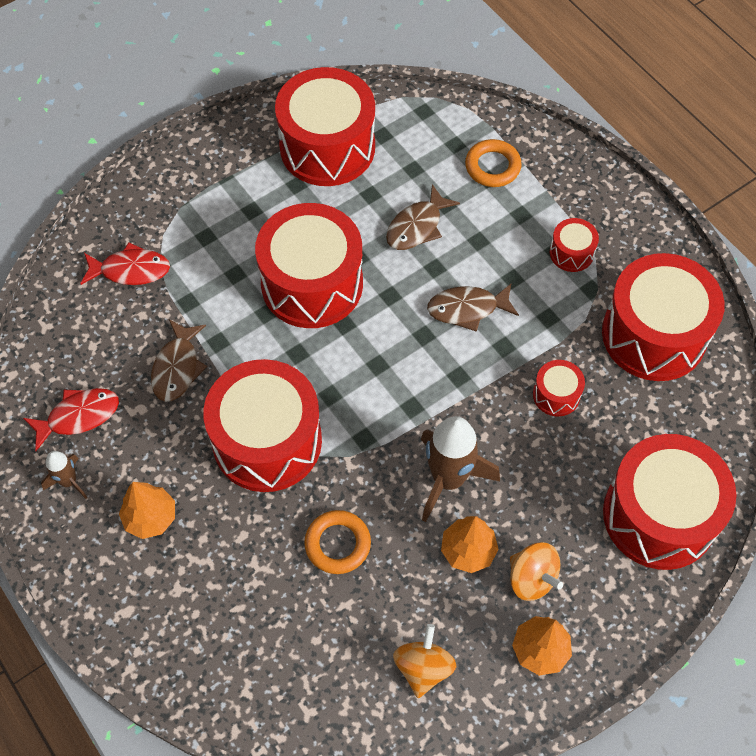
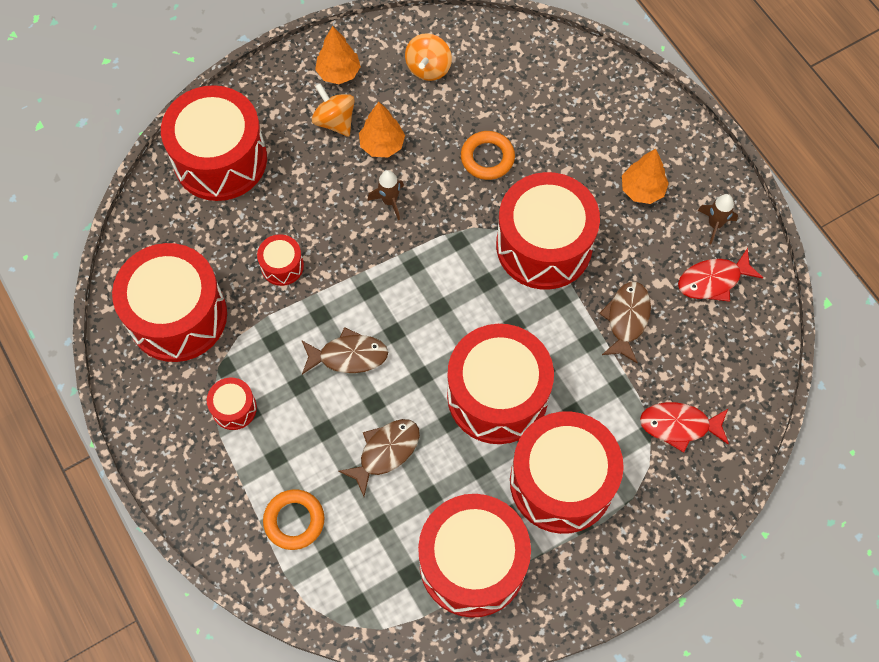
camera: 175 degrees left, 5 degrees up
brown rocket [421,416,500,522] -> brown rocket [367,170,404,220], size x0.52
none -> red drum [510,411,624,534]

